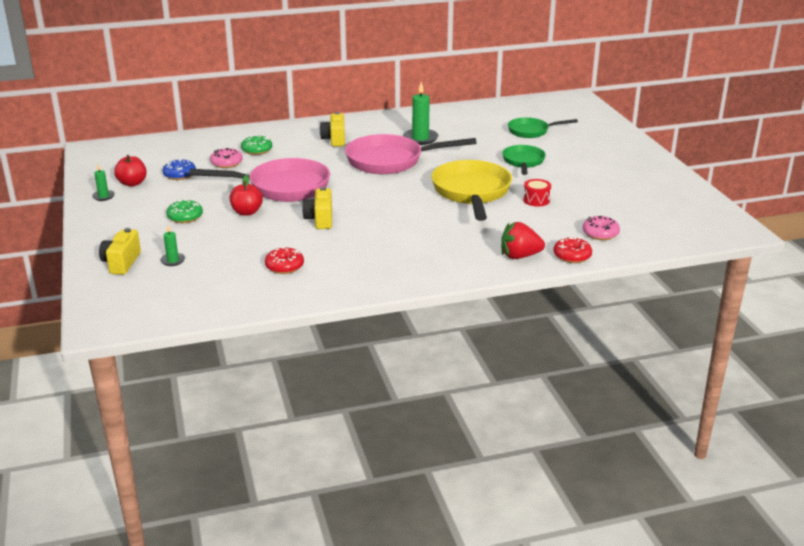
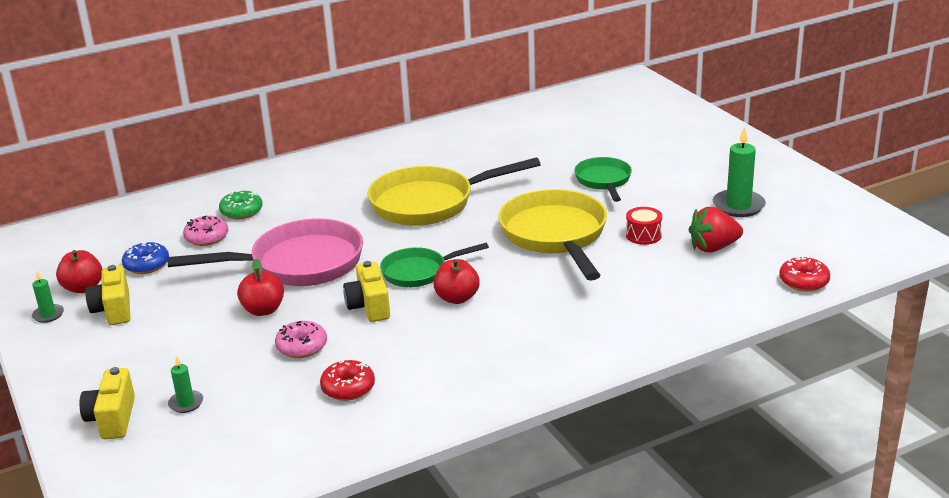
camera: 10 degrees left, 0 degrees up
green donut [166,200,203,223] -> none
yellow camera [320,112,345,147] -> yellow camera moved to [85,265,130,325]
pink pan [345,134,477,174] -> yellow pan [368,157,541,226]
green candle [403,82,438,145] -> green candle moved to [713,126,766,217]
red strawberry [501,222,545,259] -> red strawberry moved to [689,207,743,252]
green pan [508,117,578,138] -> green pan moved to [380,243,489,287]
red donut [553,236,592,263] -> red donut moved to [779,256,830,292]
pink donut [582,216,620,240] -> pink donut moved to [275,321,327,358]
none -> red apple [433,259,480,304]

